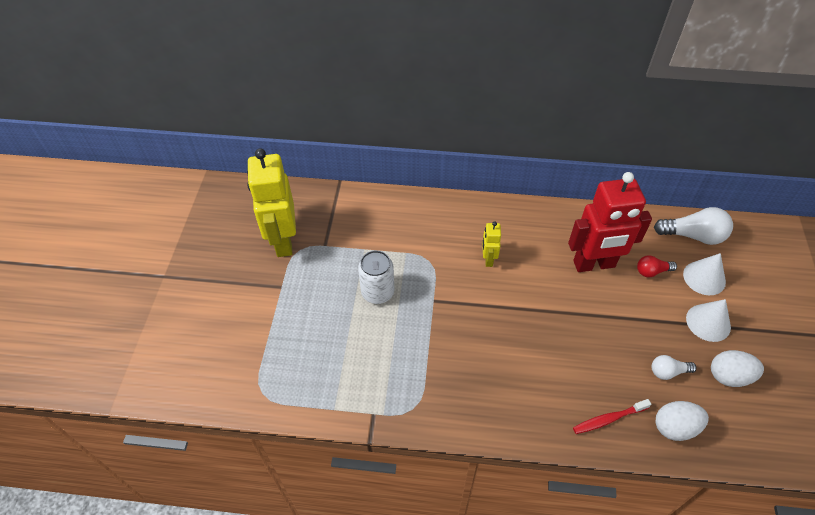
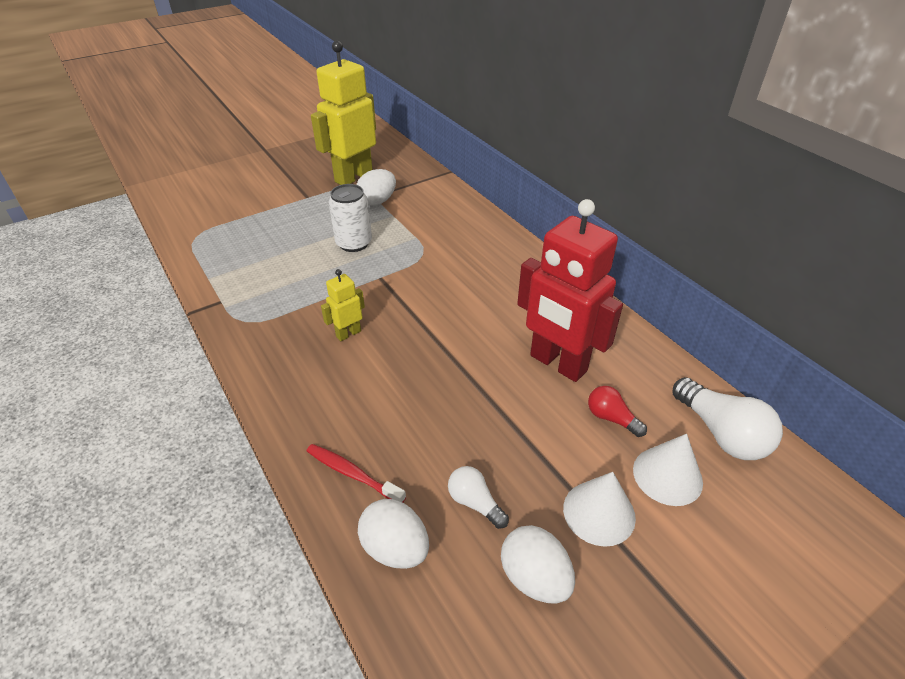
camera: 50 degrees right, 10 degrees down
yellow robot [482,222,501,267] -> yellow robot moved to [321,269,365,341]
none -> white egg [356,169,396,206]

